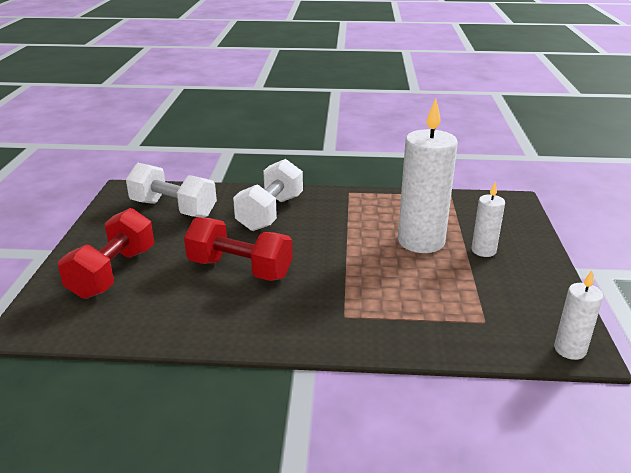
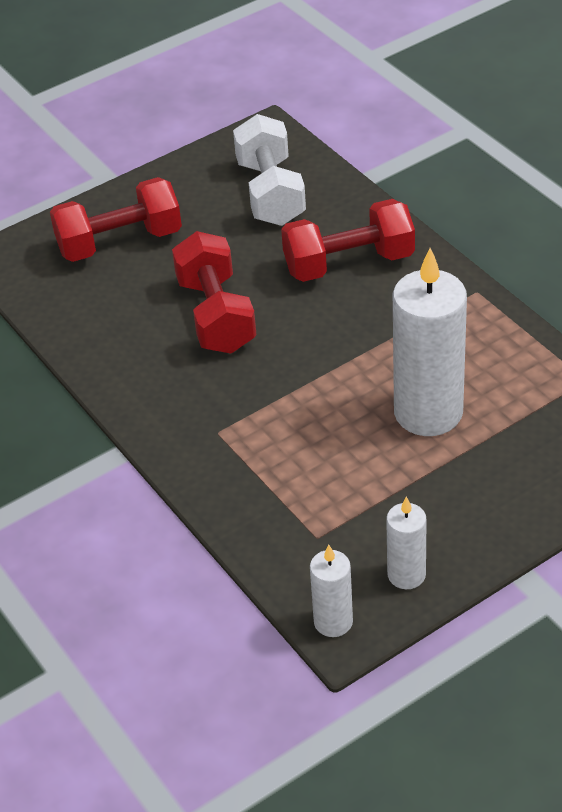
camera: 55 degrees right, 15 degrees up
white dumbbell [233,159,303,231] -> red dumbbell [281,199,415,282]
white candle [472,182,505,257] -> white candle moved to [386,497,427,589]

